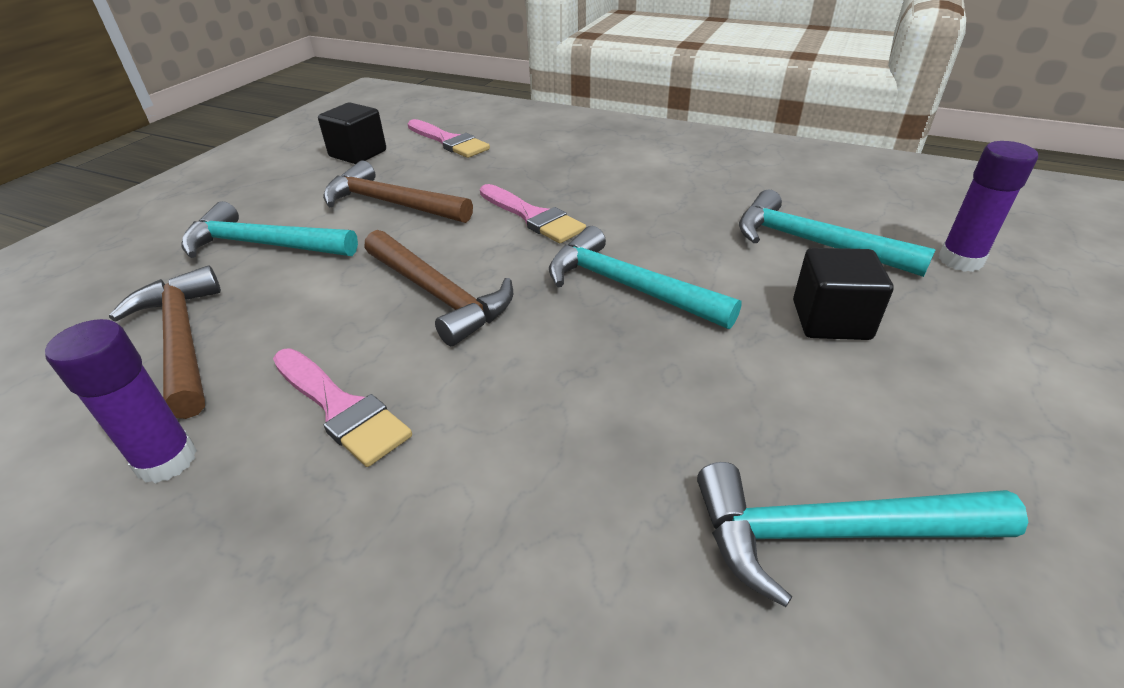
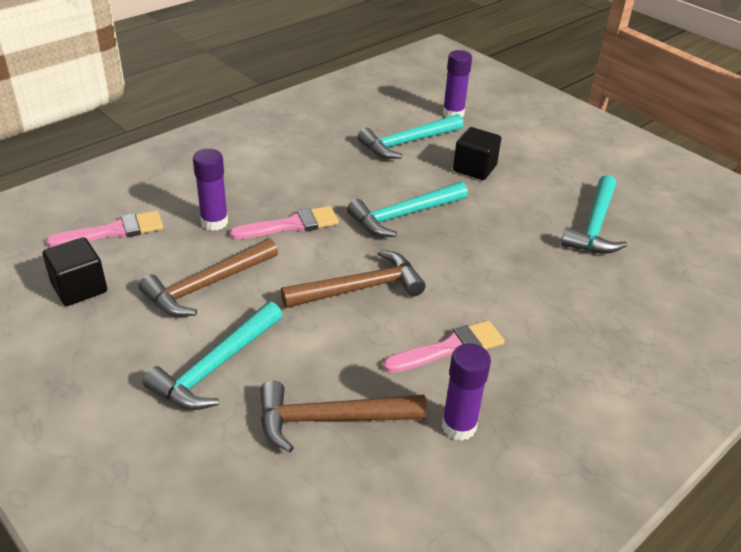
camera: 70 degrees left, 0 degrees up
none -> purple glue stick [193,149,228,231]

